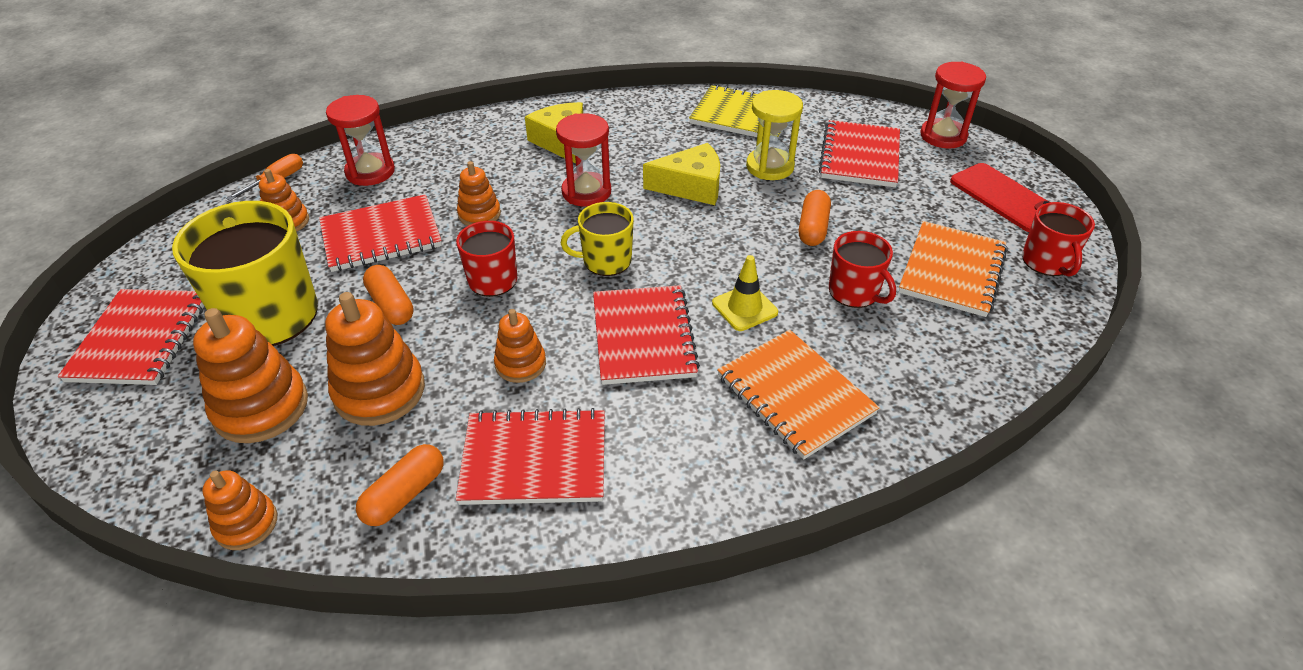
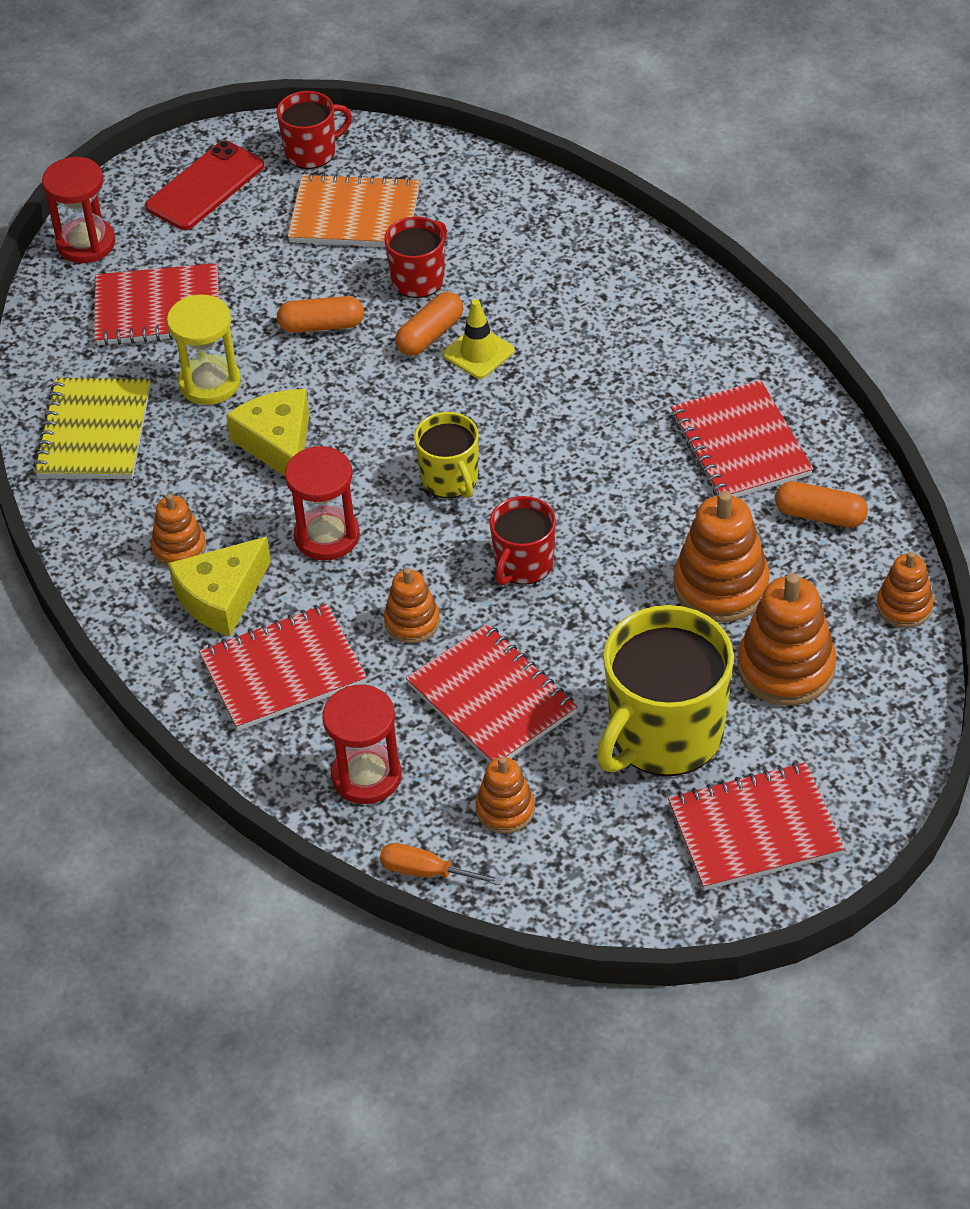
camera: 105 degrees left, 5 degrees up
orange capsule [363,265,414,325] -> orange capsule moved to [395,292,463,356]
orange stacking toy [494,309,546,383] -> orange stacking toy moved to [151,494,206,567]
red notebook [593,285,700,385] -> red notebook moved to [199,604,367,731]
orange notebook [717,330,880,459] -> none

